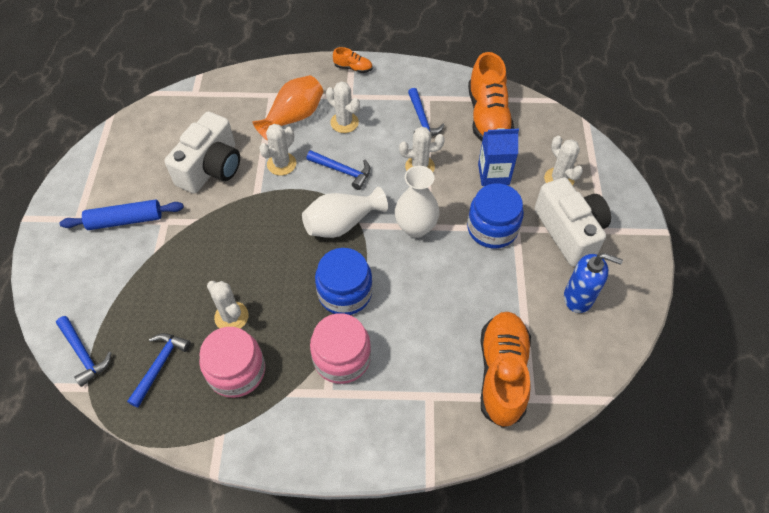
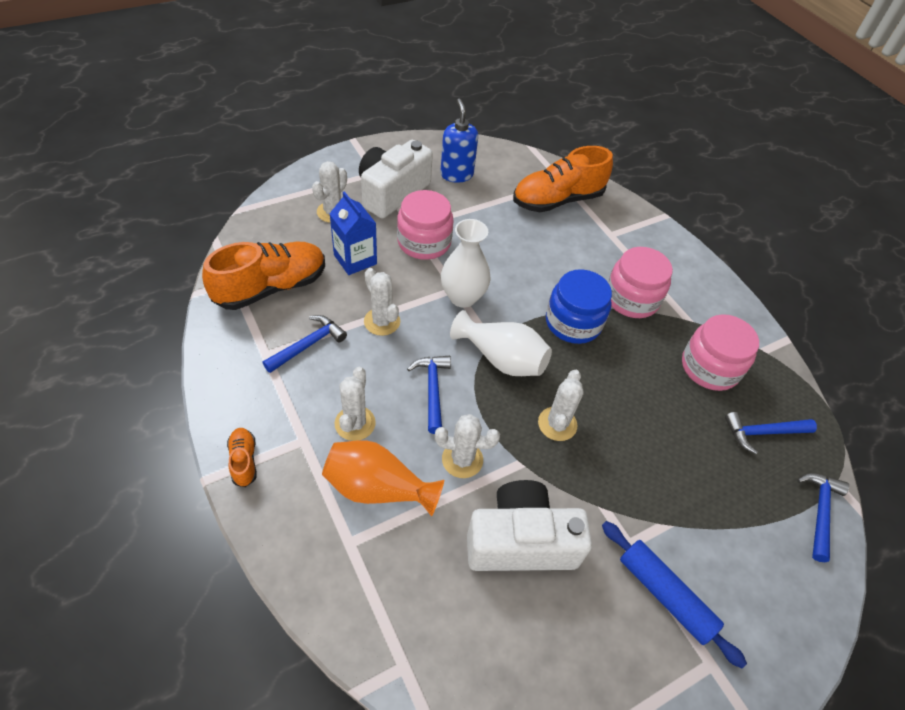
camera: 125 degrees left, 5 degrees down
white cactus [207,281,249,329] -> white cactus moved to [538,370,584,441]
blue jar [467,183,524,248] -> pink jar [397,190,453,260]

